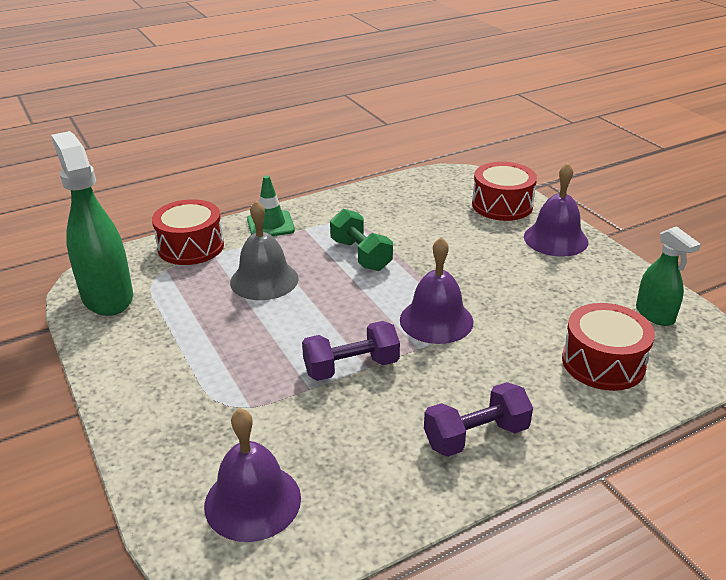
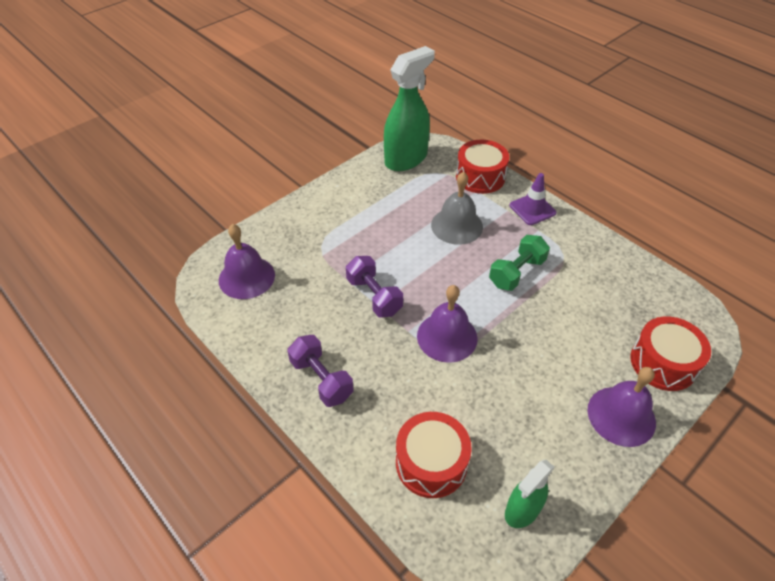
camera: 75 degrees right, 15 degrees up
green traffic cone [247,175,295,236] -> purple traffic cone [510,173,557,225]

